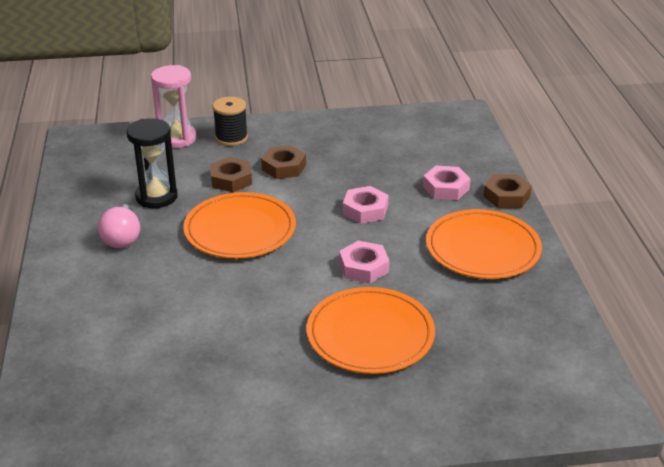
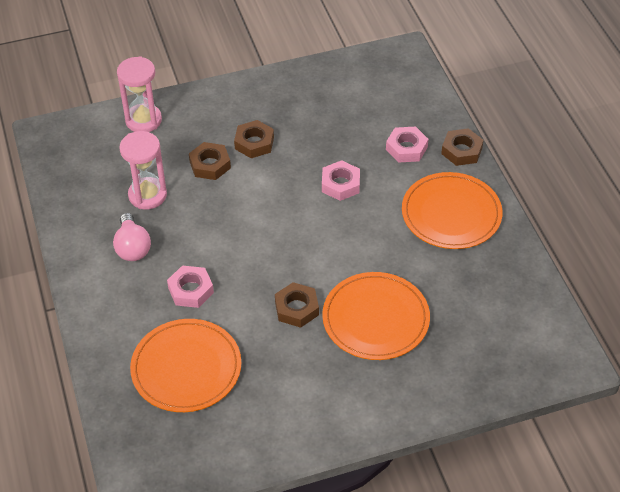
camera: 10 degrees left, 15 degrees up
black hourglass [126,118,178,208] -> pink hourglass [119,131,167,209]
orange plate [183,192,296,258] -> orange plate moved to [130,319,241,412]
black spool [213,97,248,146] -> none
pink nut [339,241,389,283] -> pink nut moved to [167,265,214,308]
none -> brown nut [275,282,319,328]

